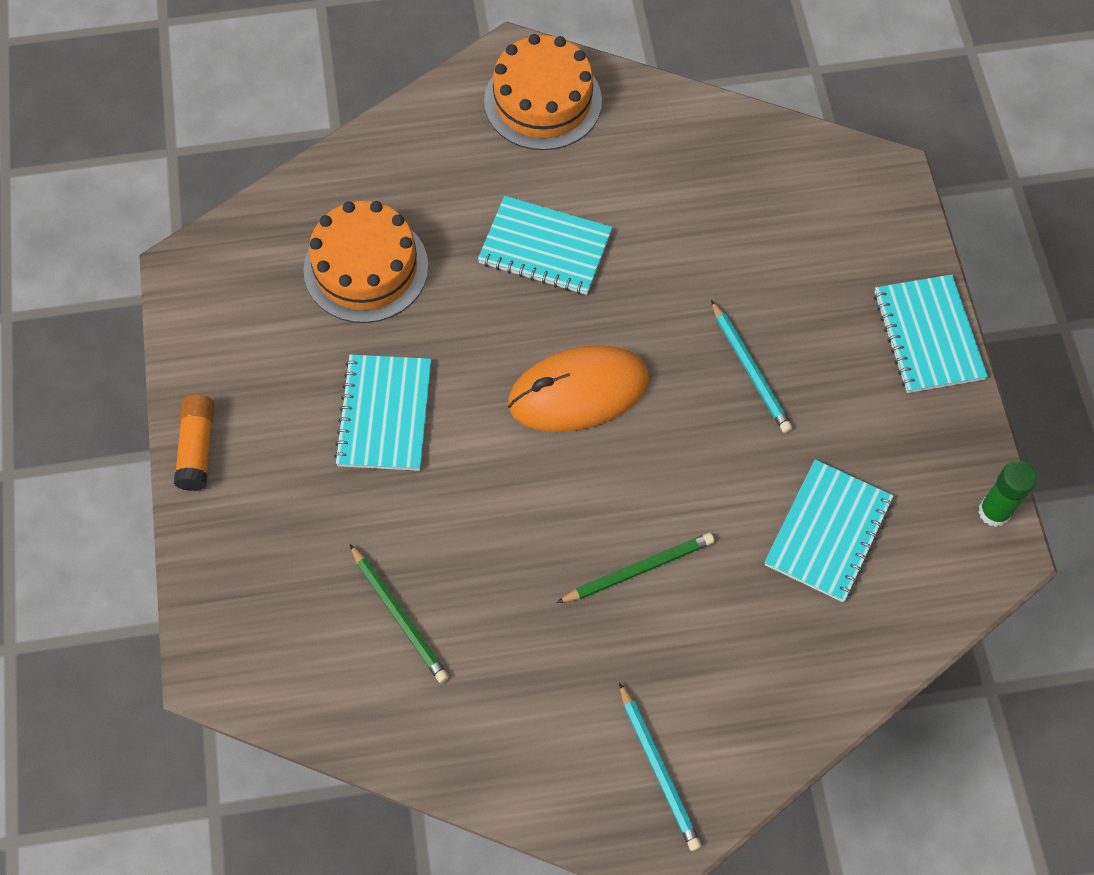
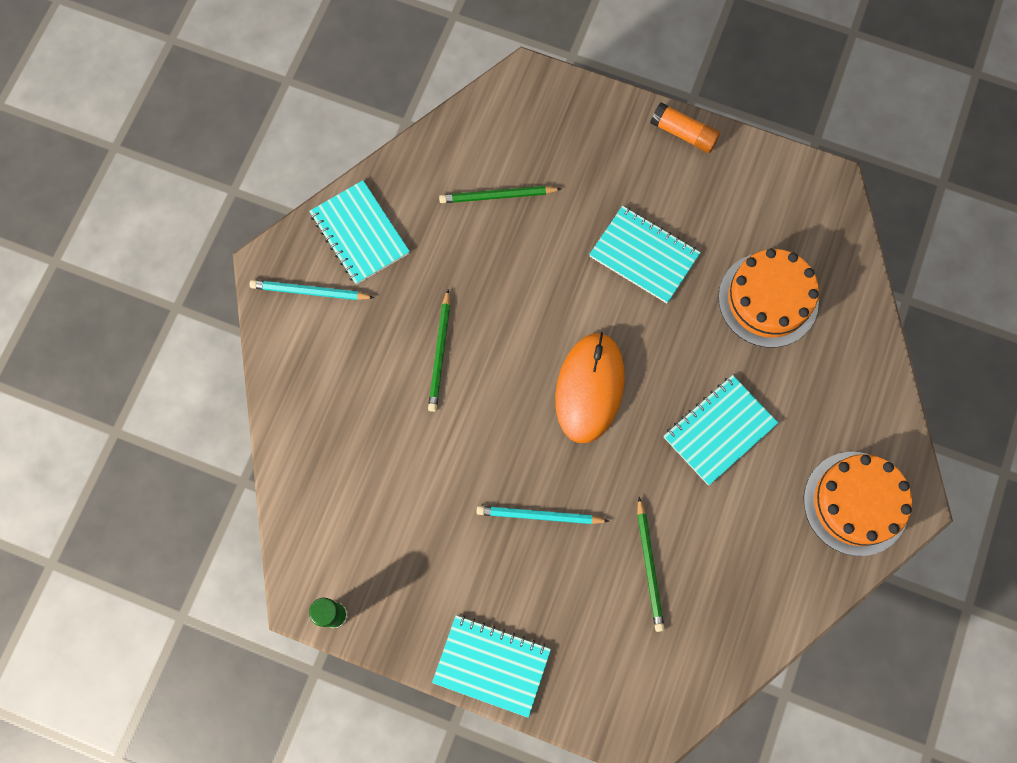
camera: 120 degrees right, 10 degrees up
turquoise notebook [764,459,894,602] -> turquoise notebook moved to [309,180,410,285]
none -> green pencil [637,497,664,632]

